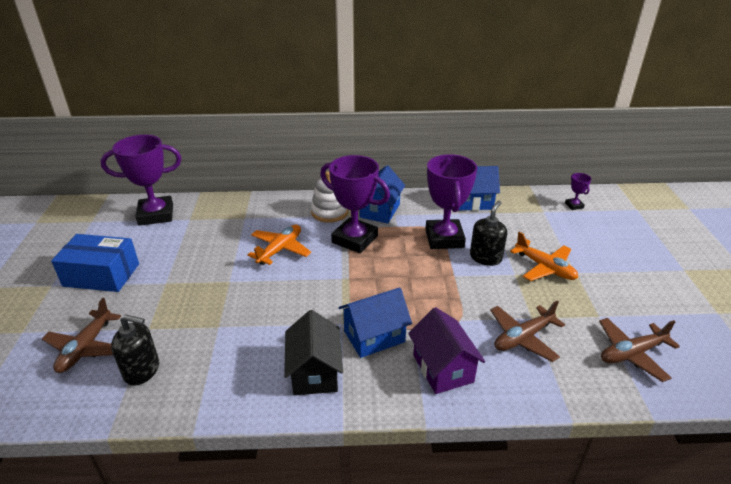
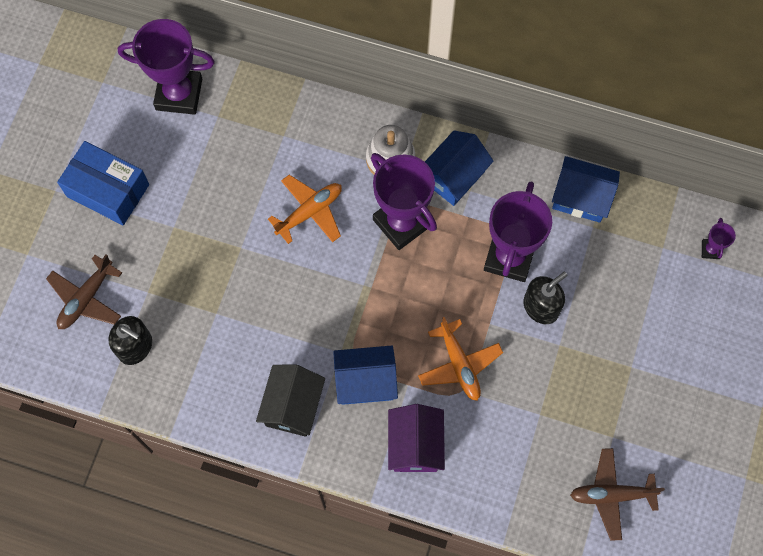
camera: 20 degrees right, 35 degrees up
brown plane [490,300,565,362] -> none
orange plane [510,232,578,281] -> orange plane moved to [418,317,503,401]

